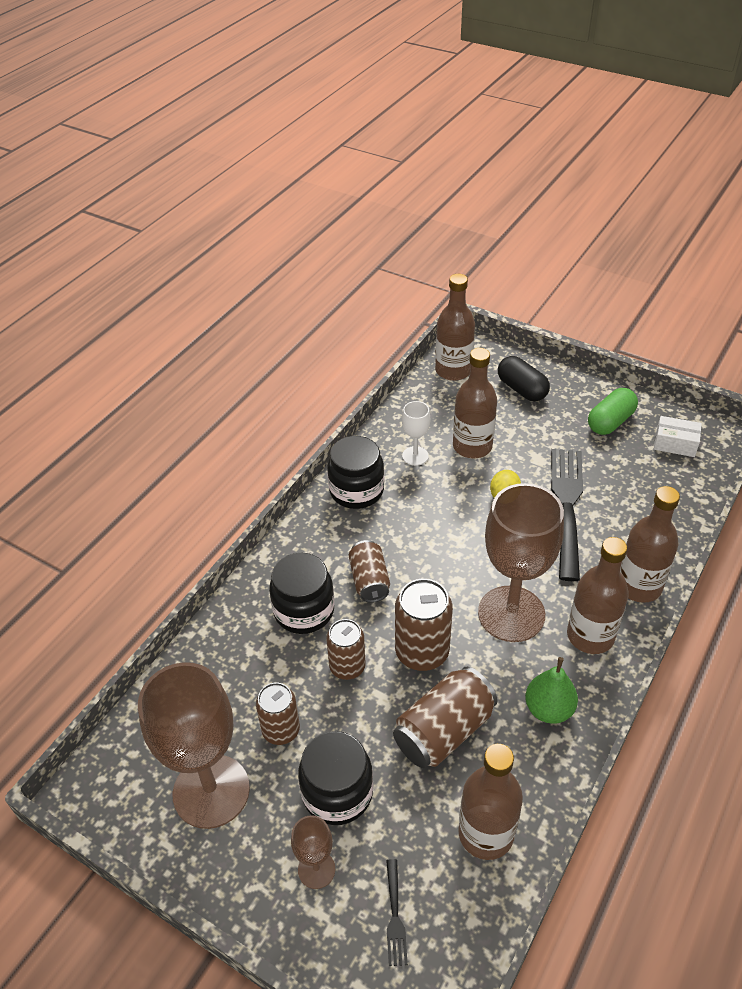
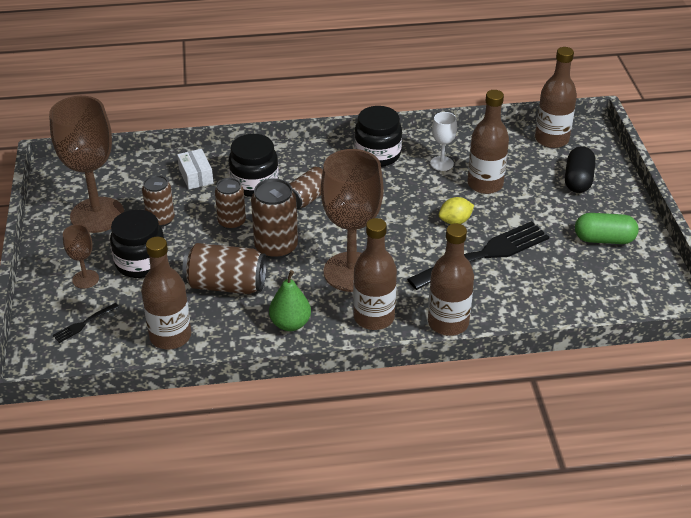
camera: 50 degrees right, 5 degrees down
white box [654,416,702,457] -> white box moved to [177,149,213,189]

